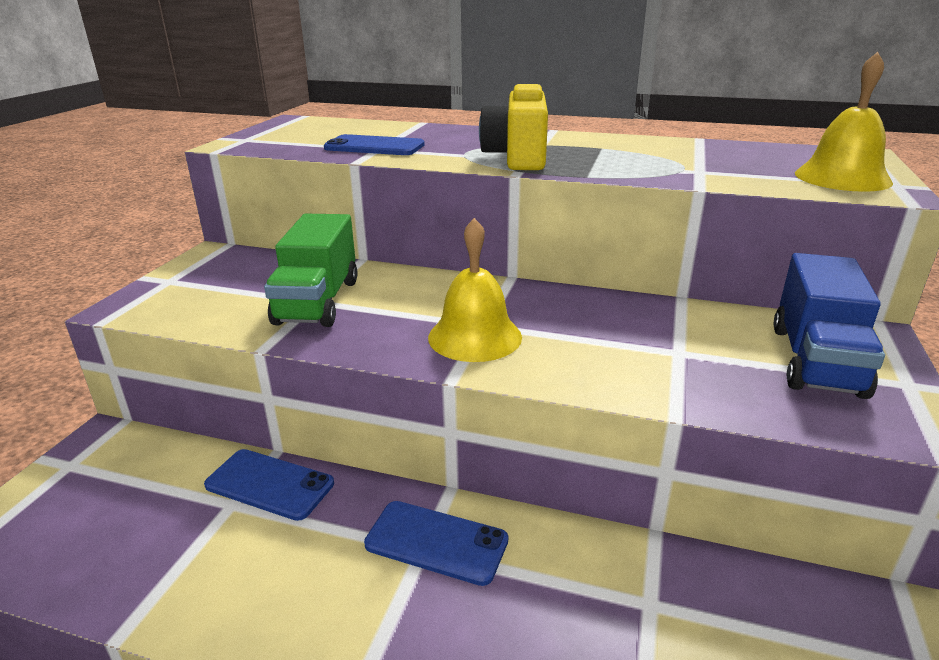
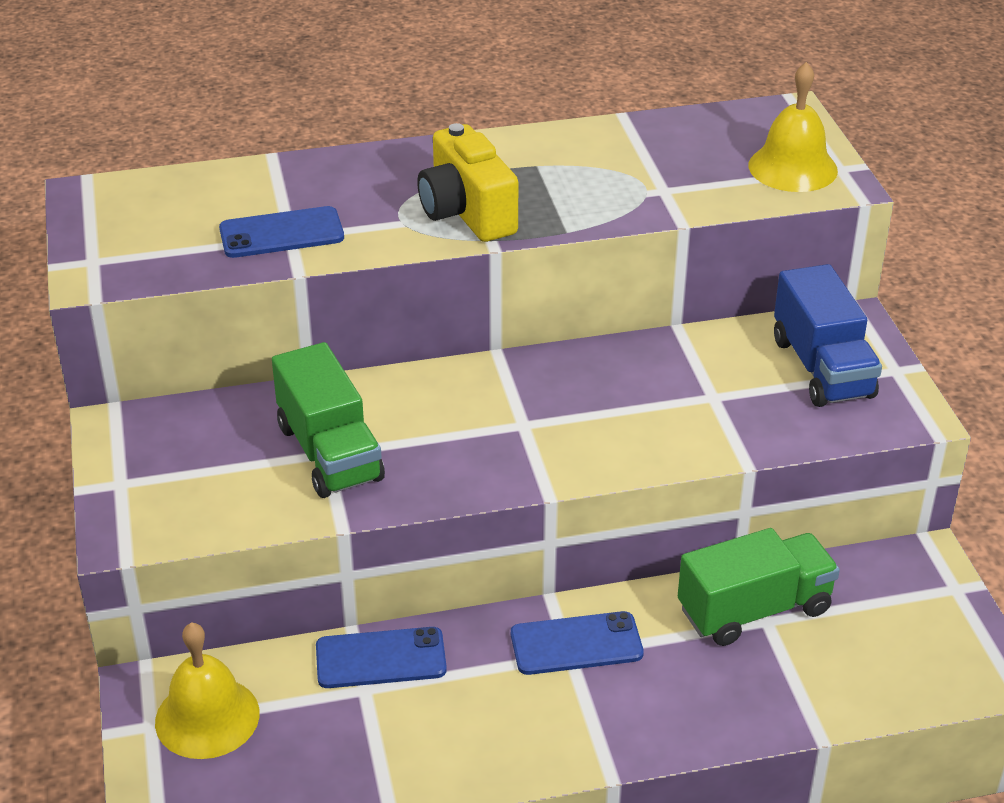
camera: 30 degrees left, 10 degrees up
yellow bell [428,218,522,362] -> yellow bell moved to [155,622,260,759]
none -> green truck [678,528,840,646]

